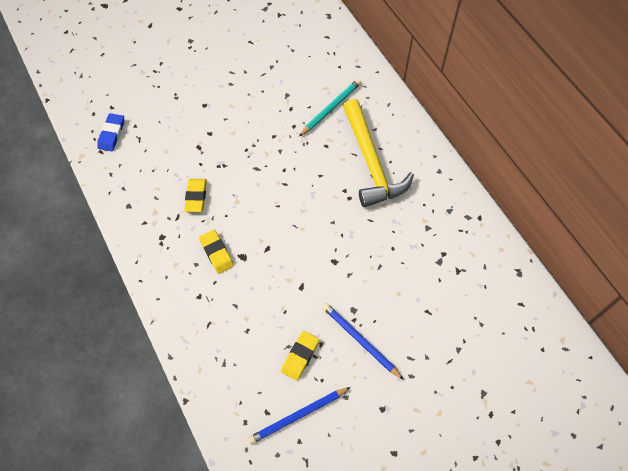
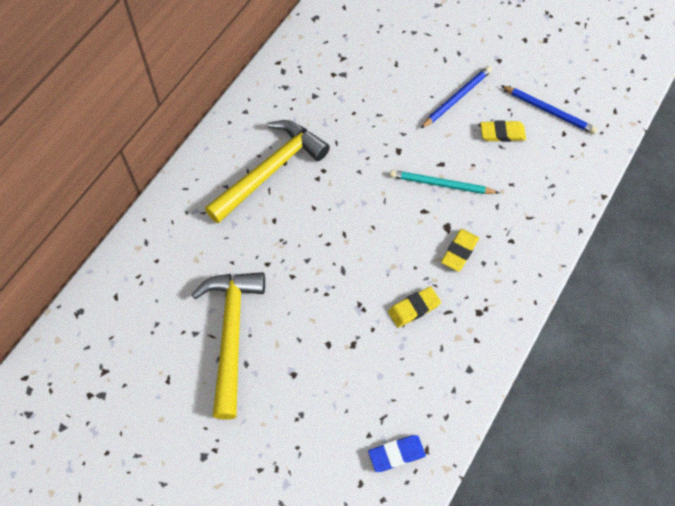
camera: 120 degrees left, 0 degrees up
turquoise pencil [299,79,361,136] -> turquoise pencil moved to [390,170,499,194]
blue pencil [322,303,404,380] -> blue pencil turned 150 degrees counterclockwise [420,66,492,129]
none -> yellow hammer [192,272,265,419]

